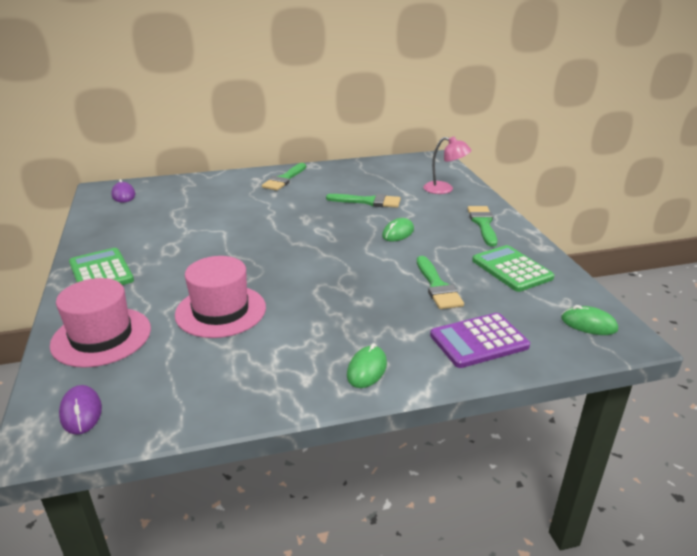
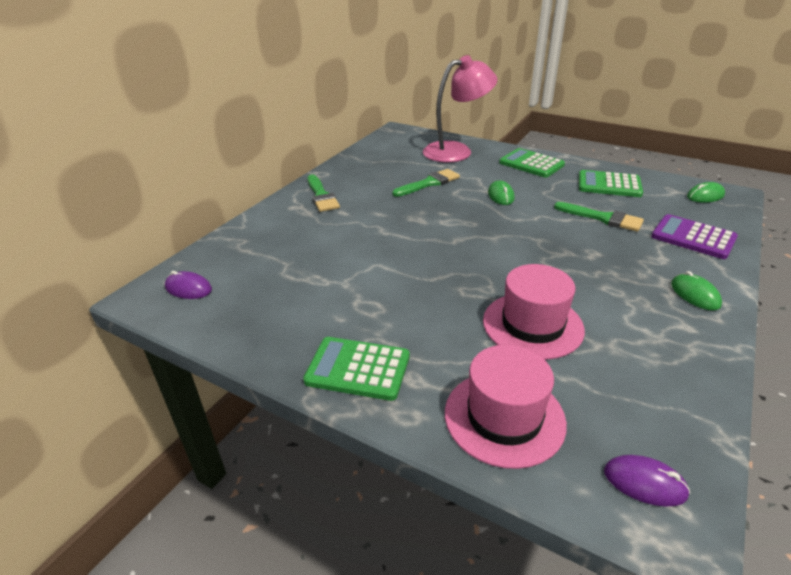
camera: 45 degrees left, 5 degrees up
pink lamp [423,136,472,194] -> pink lamp [423,55,497,162], size x1.72
purple calculator [430,313,530,368] -> purple calculator turned 105 degrees clockwise [651,214,738,259]
green brush [467,206,497,247] -> green calculator [499,148,565,178]

